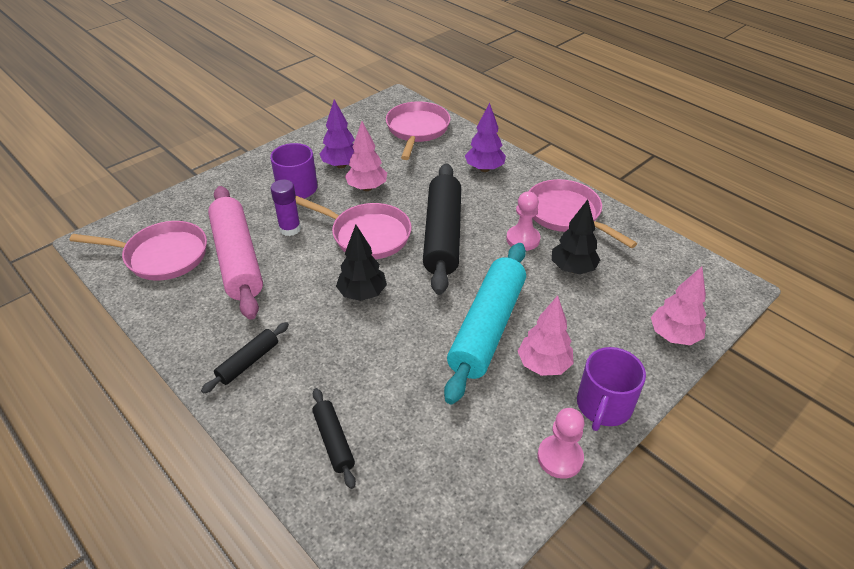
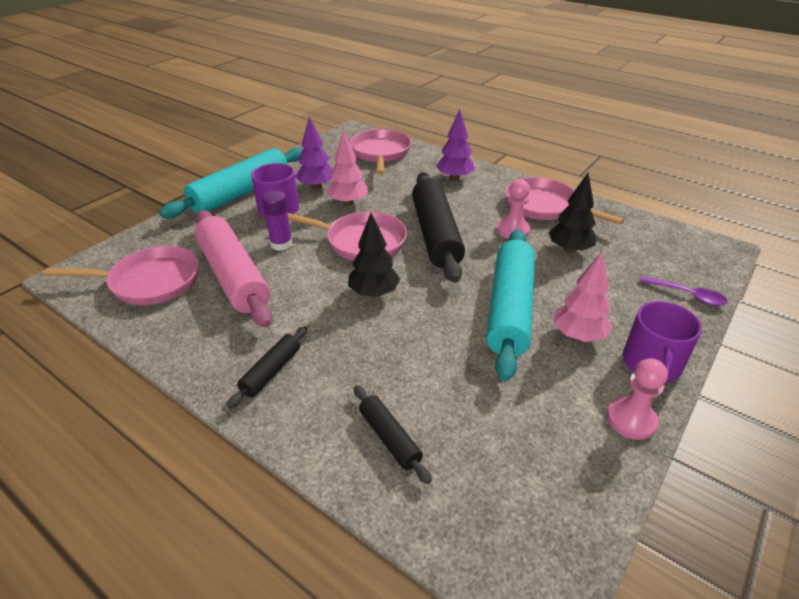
camera: 10 degrees left, 5 degrees down
pink tree [651,267,707,345] -> purple spoon [639,276,728,306]
none -> turquoise rolling pin [159,147,303,218]

